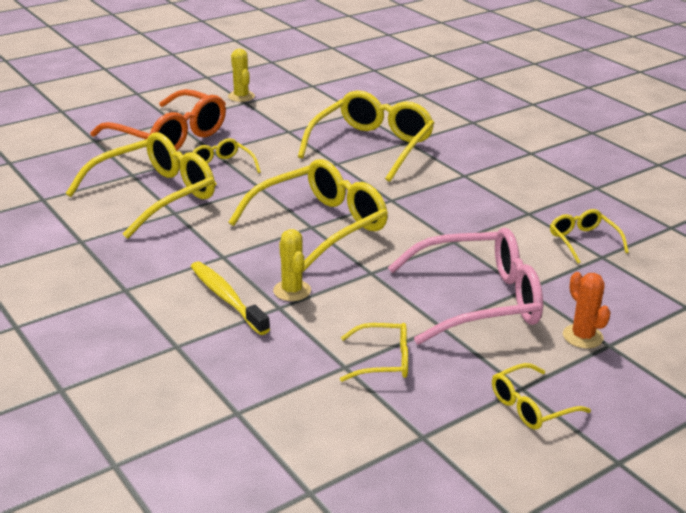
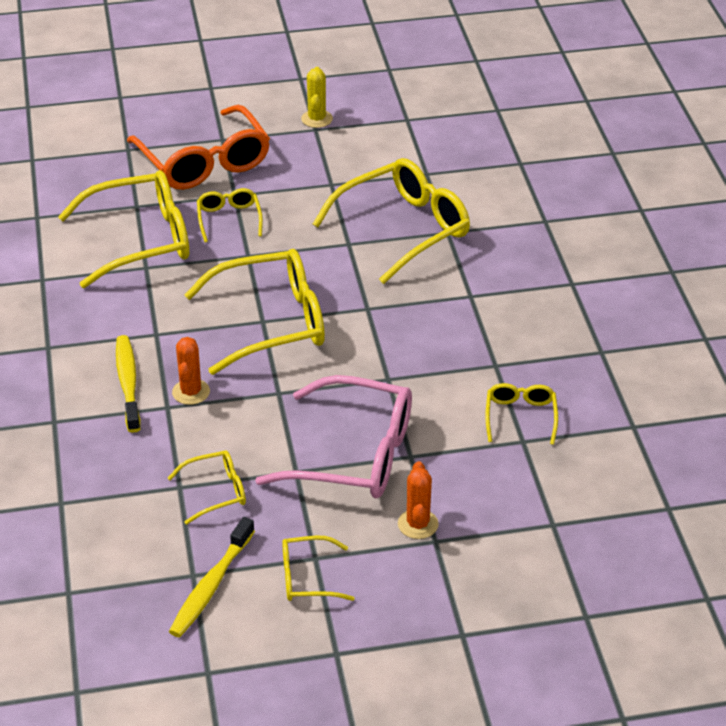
camera: 25 degrees right, 10 degrees up
yellow cactus [273,229,311,301] -> orange cactus [172,337,210,405]
yellow glasses [340,323,408,382] -> yellow glasses turned 45 degrees counterclockwise [168,450,246,525]
none -> yellow toothbrush [169,517,255,637]

